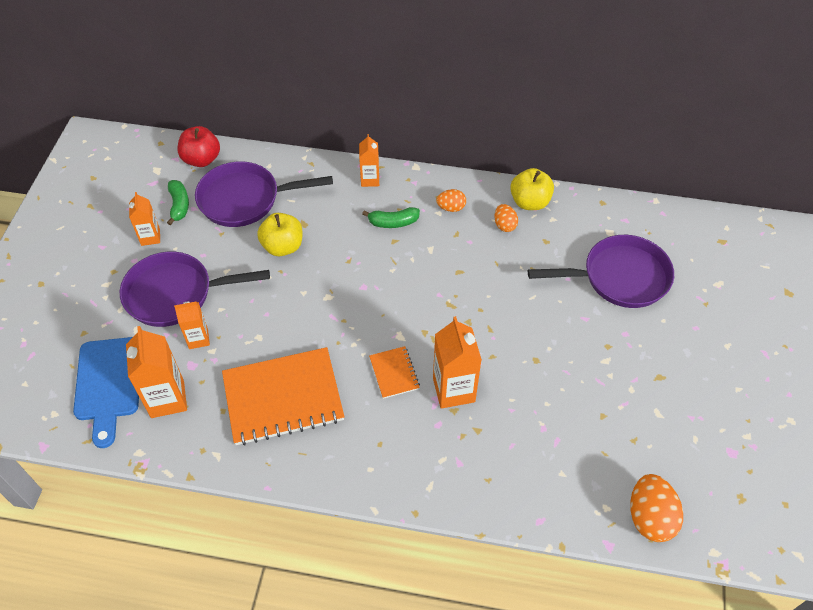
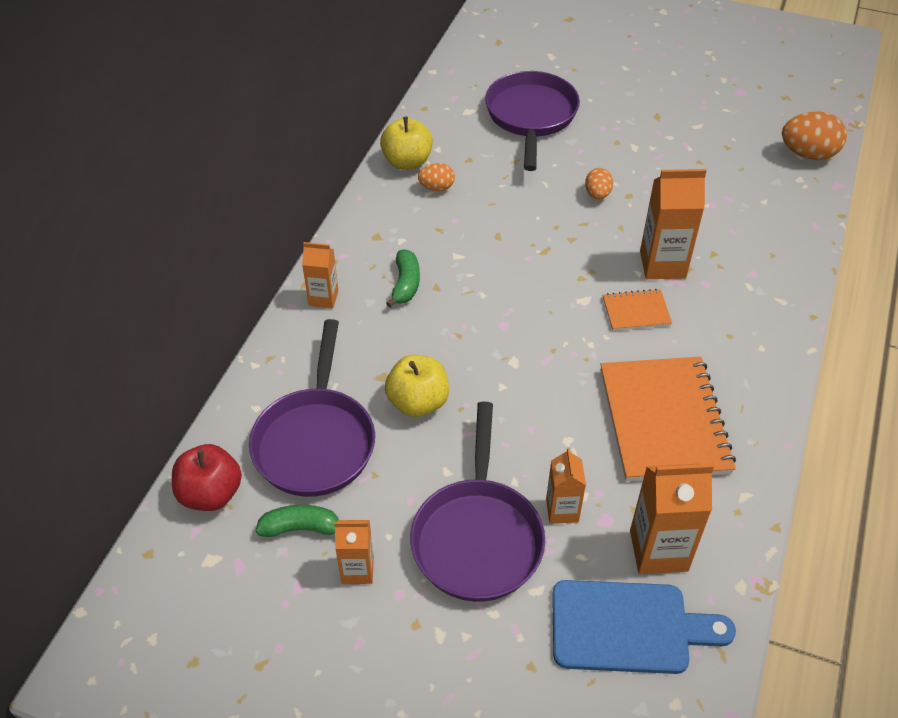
camera: 80 degrees left, 5 degrees down
orange egg [436,189,466,212] -> orange egg moved to [585,168,613,199]

